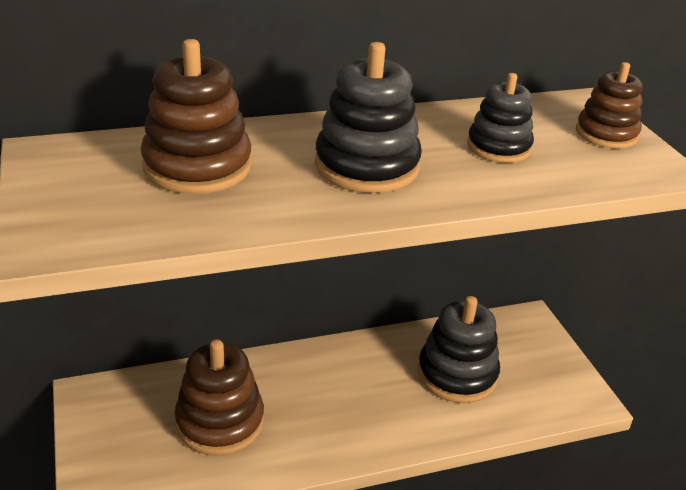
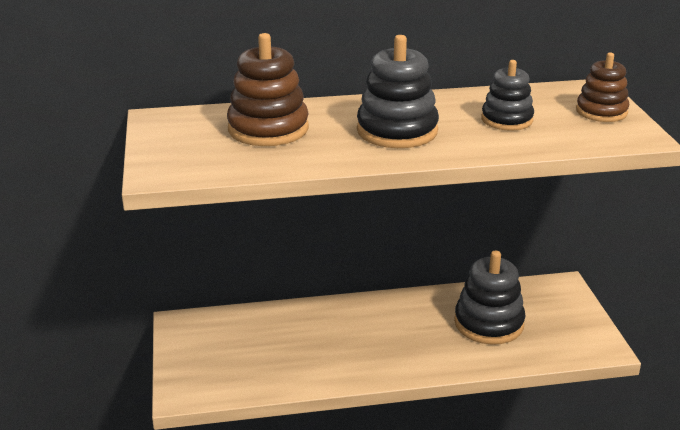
camera: 10 degrees right, 5 degrees down
brown stacking toy [174,339,264,456] -> none

